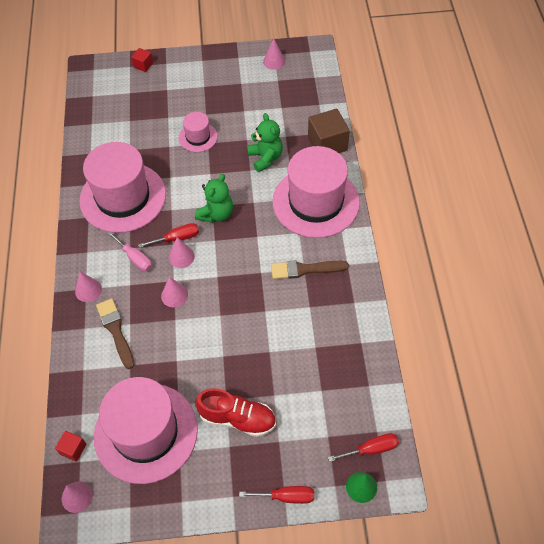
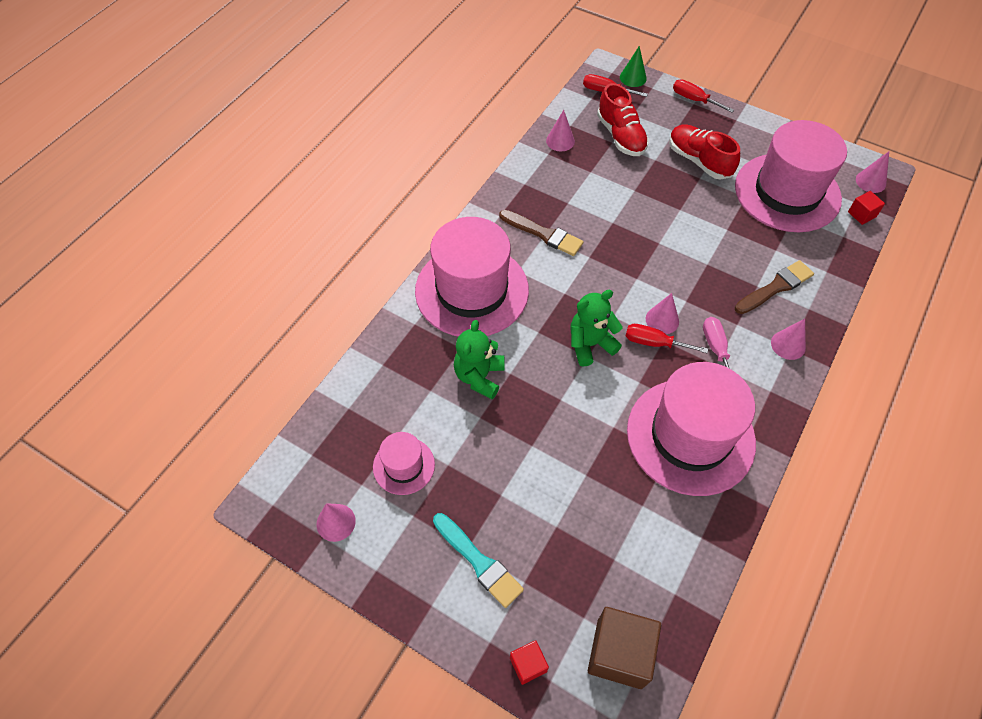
camera: 145 degrees left, 0 degrees up
brown brush [96,298,135,369] -> brown brush turned 135 degrees counterclockwise [735,260,814,314]
pink cone [161,277,188,307] -> pink cone moved to [546,110,575,151]
pink hat [179,112,218,152] -> pink hat moved to [373,432,435,495]
brown cube [308,109,350,153] -> brown cube moved to [588,607,661,689]
none -> turquoise brush [433,513,524,608]
none -> red shoe [597,83,649,156]

